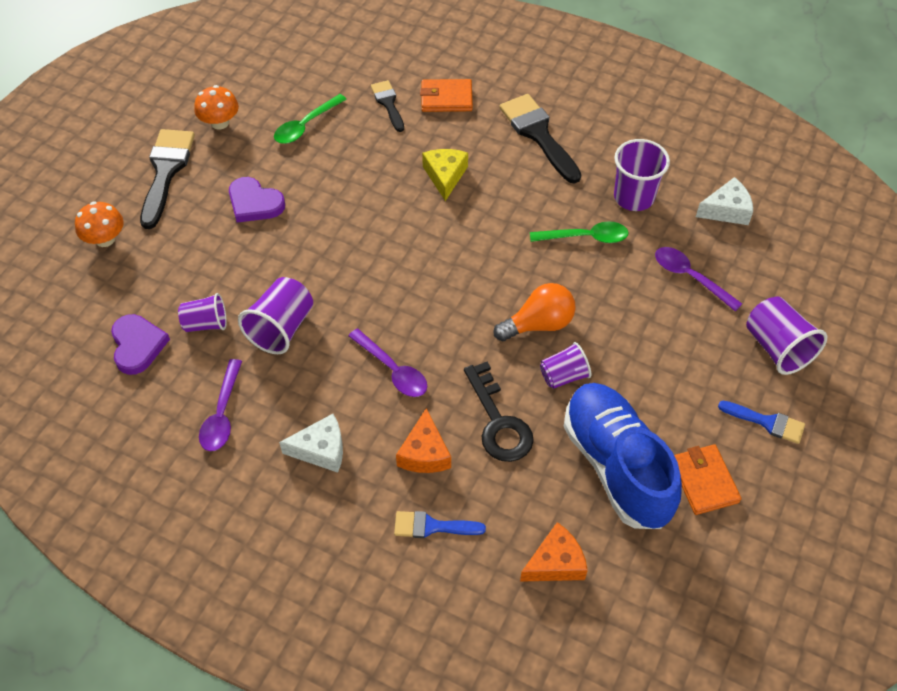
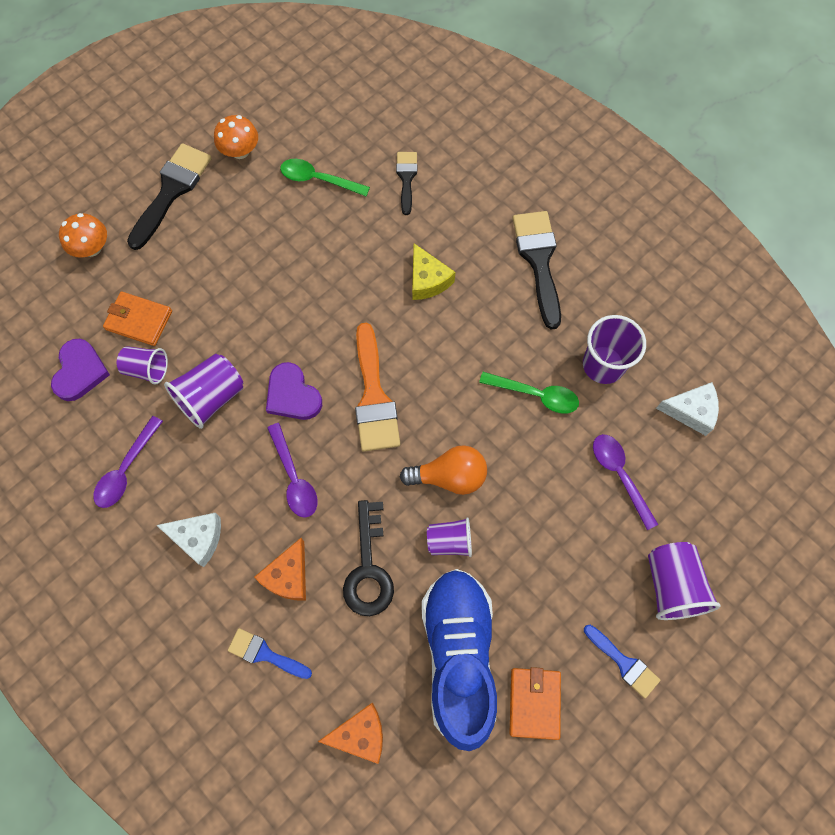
camera: 20 degrees right, 15 degrees up
purple heart [229,177,285,223] -> purple heart moved to [266,362,322,420]
green spoon [274,94,347,144] -> green spoon turned 45 degrees clockwise [280,159,370,196]
orange wallet [420,79,473,112] -> orange wallet moved to [103,291,172,346]
yellow cheese [422,149,468,201] -> yellow cheese turned 135 degrees clockwise [412,243,455,300]
none -> orange brush [355,323,400,451]

